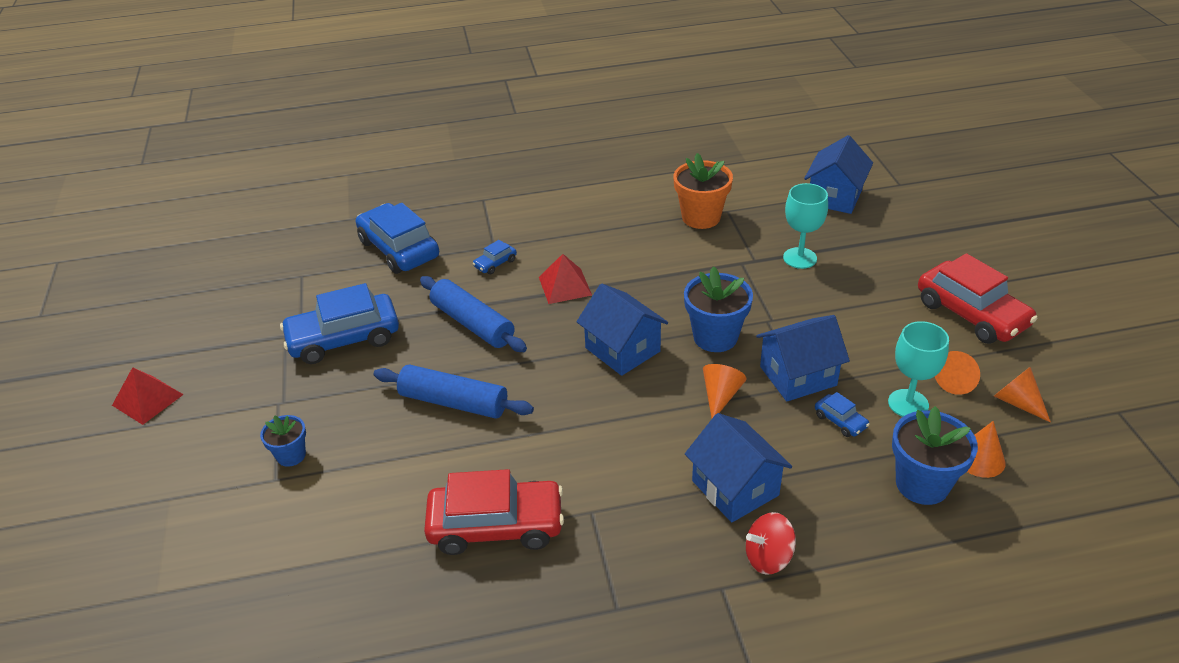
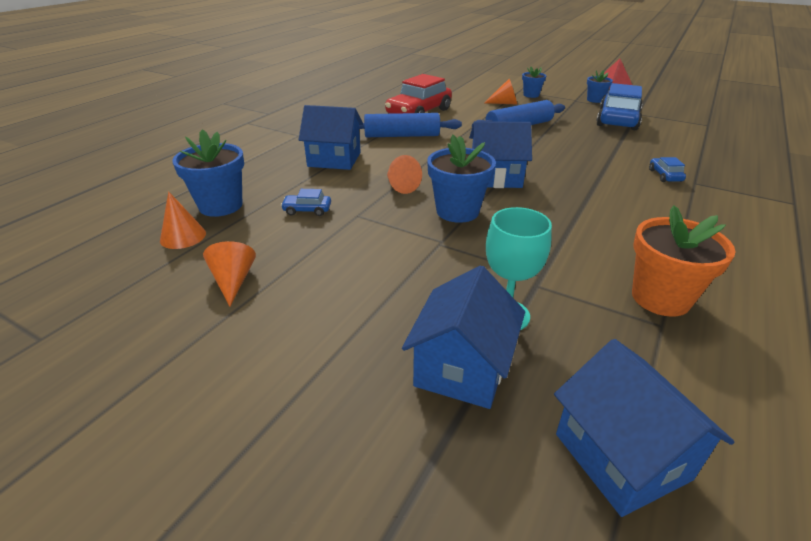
camera: 130 degrees right, 5 degrees down
blue car [356,203,439,274] -> none
blue rolling pin [420,276,527,352] -> blue rolling pin moved to [359,113,462,137]
red pyramid [539,254,592,304] -> none
red spinning top [746,512,796,575] -> none
blue house [756,315,850,401] -> blue house moved to [402,265,525,409]
turquoise goblet [888,321,949,417] -> none
red car [918,253,1038,344] -> none
orange cone [994,367,1051,423] -> orange cone moved to [484,79,517,104]
none -> blue flower pot [587,70,613,103]

